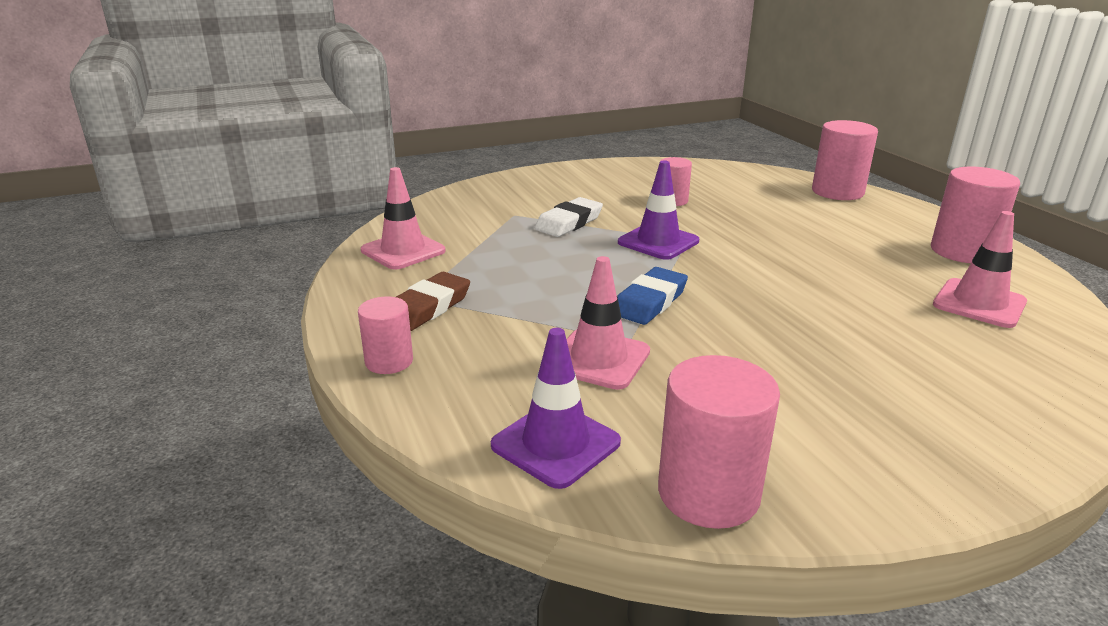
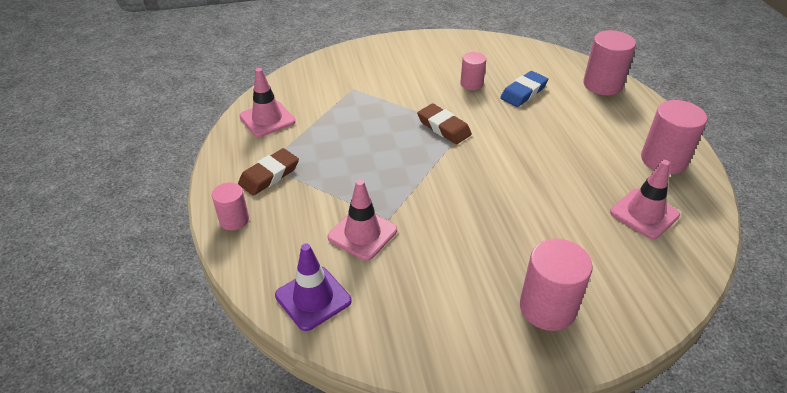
camera: 10 degrees right, 15 degrees up
white eraser [535,197,603,237] -> none
blue eraser [617,267,688,325] -> blue eraser moved to [500,71,548,107]
purple traffic cone [618,160,699,260] -> brown eraser [417,104,472,144]
pink cylinder [658,355,780,529] -> pink cylinder moved to [520,239,593,331]

